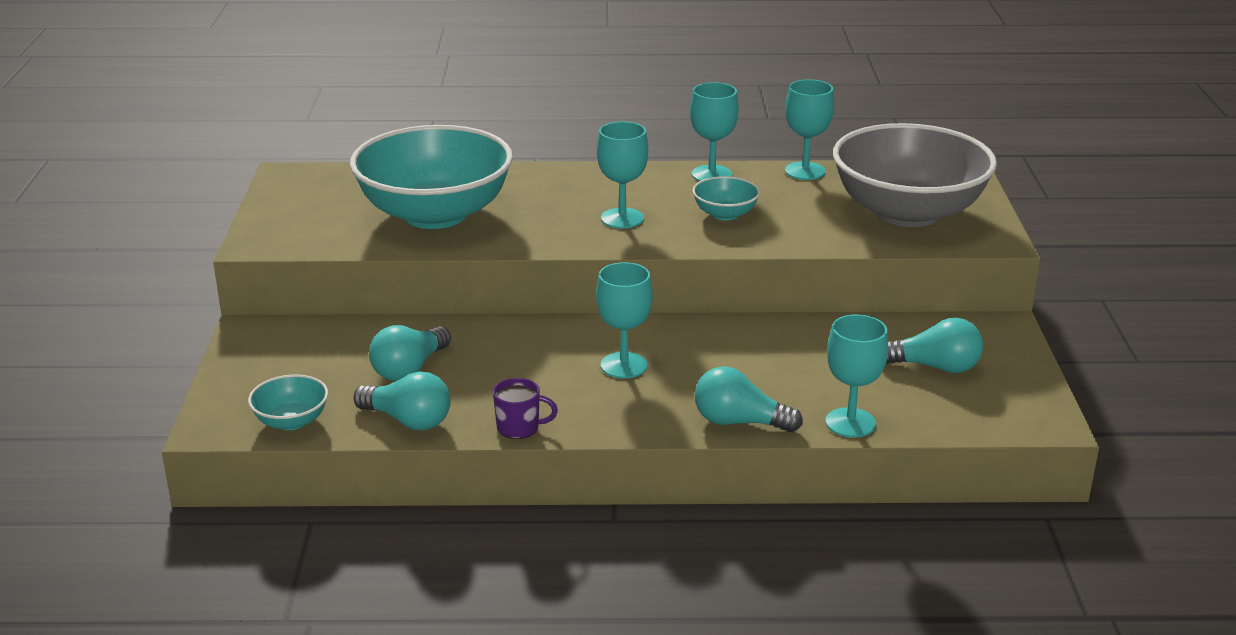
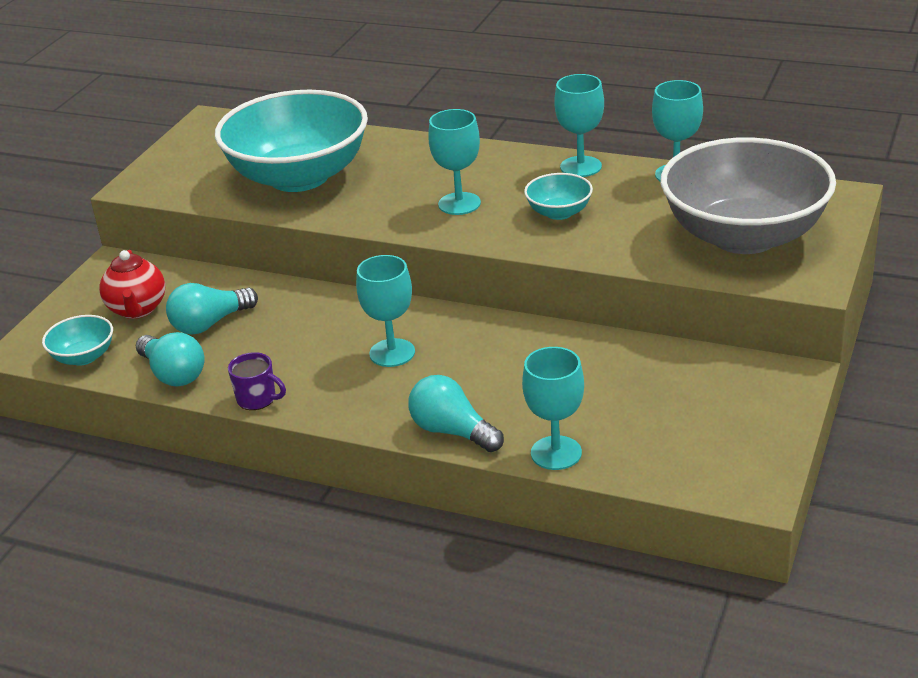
camera: 25 degrees right, 5 degrees up
turquoise light bulb [886,318,983,373] -> none
none -> red teapot [99,250,165,319]

